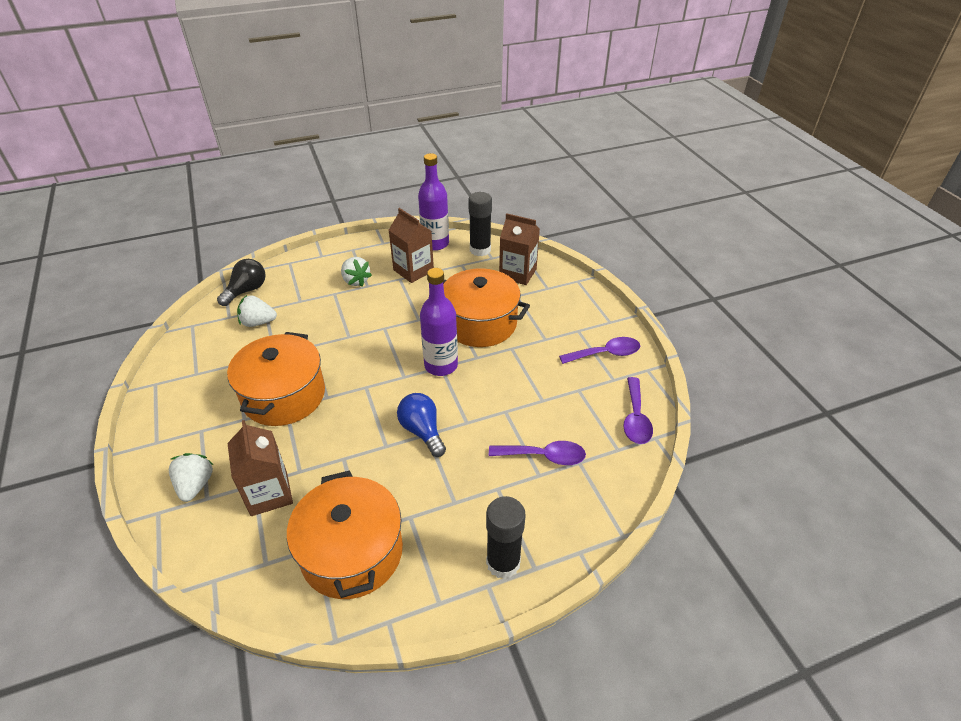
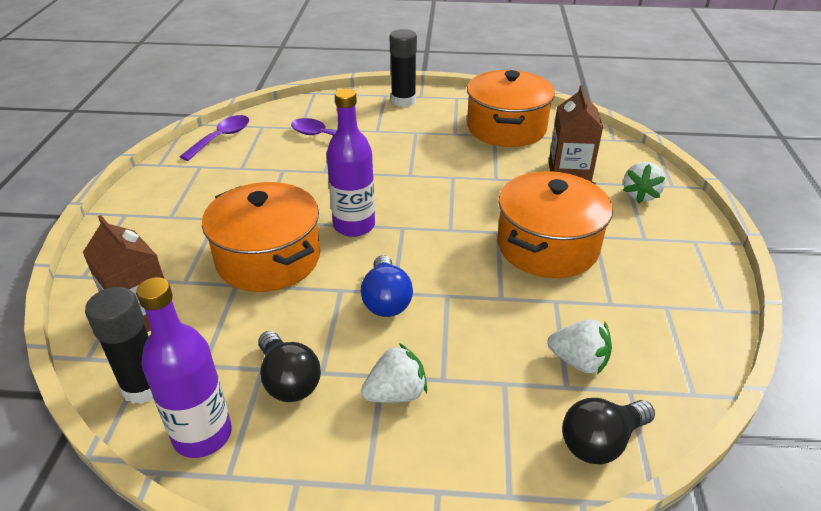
camera: 155 degrees left, 5 degrees down
white strawberry [341,257,372,287] -> white strawberry turned 75 degrees clockwise [361,343,427,403]
brown carton [389,208,434,283] -> black light bulb [258,331,321,402]
blue light bulb [397,393,446,457] -> blue light bulb moved to [361,255,413,317]
purple spoon [559,337,640,364] -> none

